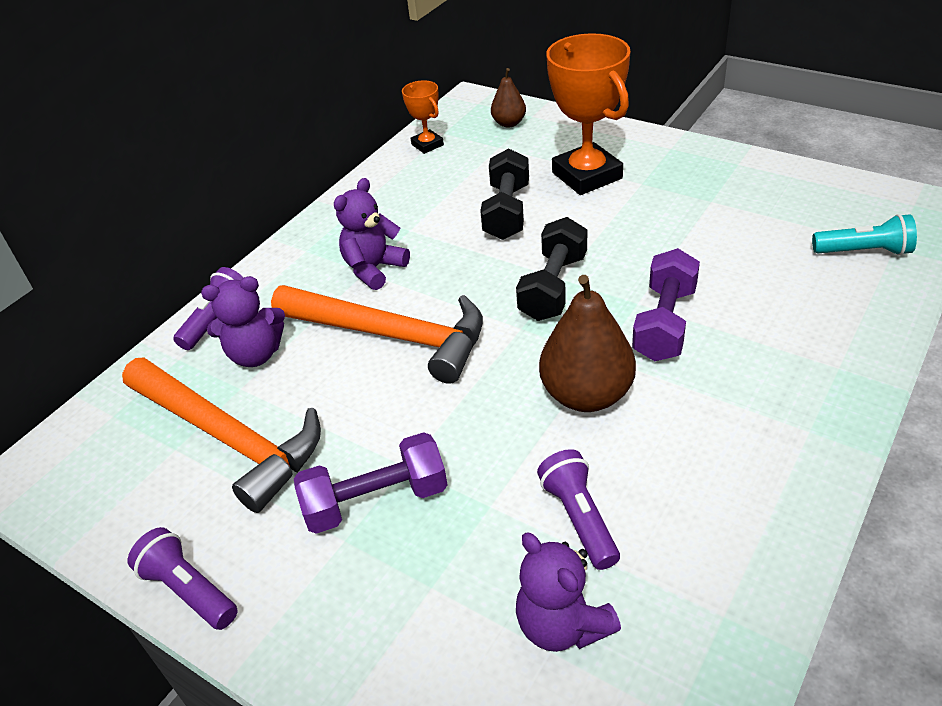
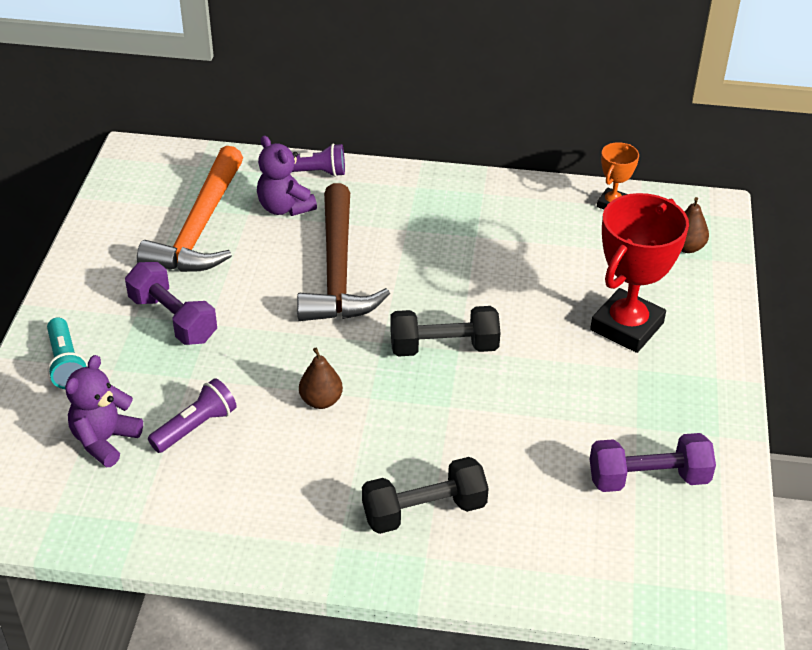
camera: 60 degrees right, 0 degrees up
purple flashlight [128,527,238,630] -> none
orange hammer [271,285,483,384] -> brown hammer [297,183,390,321]
purple teddy bear [334,178,410,290] -> none
black dumbbell [480,148,529,240] -> black dumbbell moved to [362,457,489,534]
brown pear [539,275,636,412] -> brown pear [299,348,343,409], size x0.55
orange trophy [546,33,631,195] -> red trophy [590,193,689,353]
purple dumbbell [632,248,700,361] -> purple dumbbell moved to [590,433,716,492]
turquoise flashlight [812,214,917,256] -> turquoise flashlight moved to [47,317,88,389]

